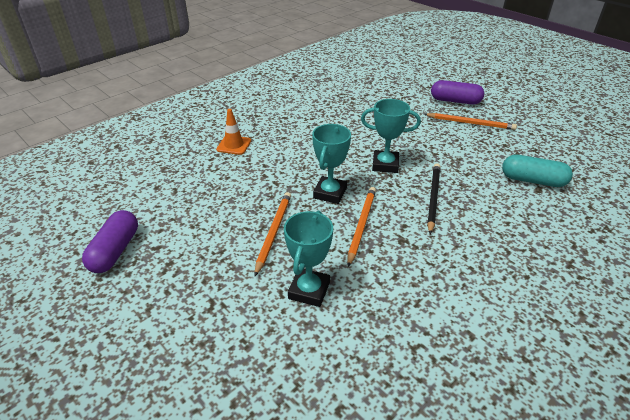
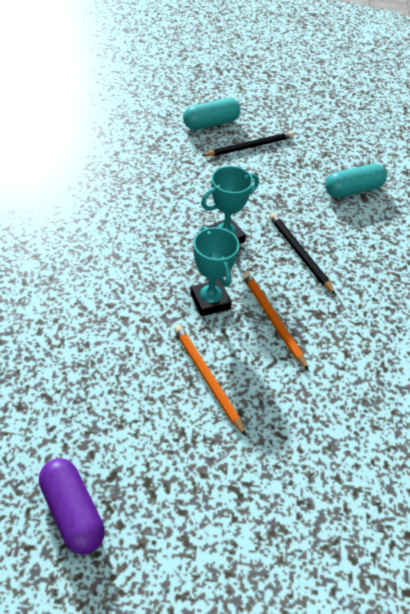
camera: 45 degrees left, 10 degrees up
orange traffic cone [216,109,251,155] -> none
turquoise trophy [284,211,333,307] -> none
orange pencil [424,113,517,130] -> black pencil [201,131,294,156]
purple capsule [431,80,484,104] -> turquoise capsule [183,98,241,130]

